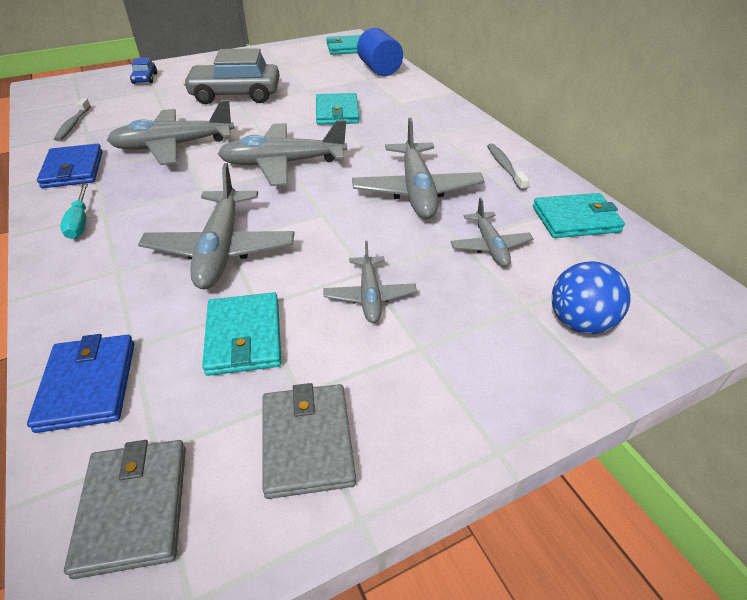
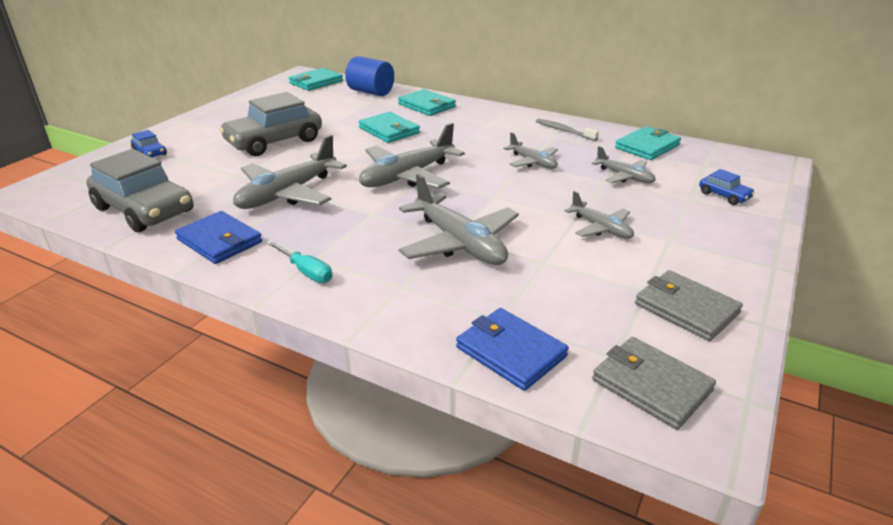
camera: 35 degrees left, 10 degrees down
grey toothbrush [54,98,91,141] -> grey car [86,149,194,232]
turquoise wallet [202,292,281,376] -> turquoise wallet moved to [398,89,456,116]
grey plane [352,118,485,219] -> grey plane [503,132,558,169], size x0.56
blue ball [552,261,631,334] -> blue car [699,169,755,205]

